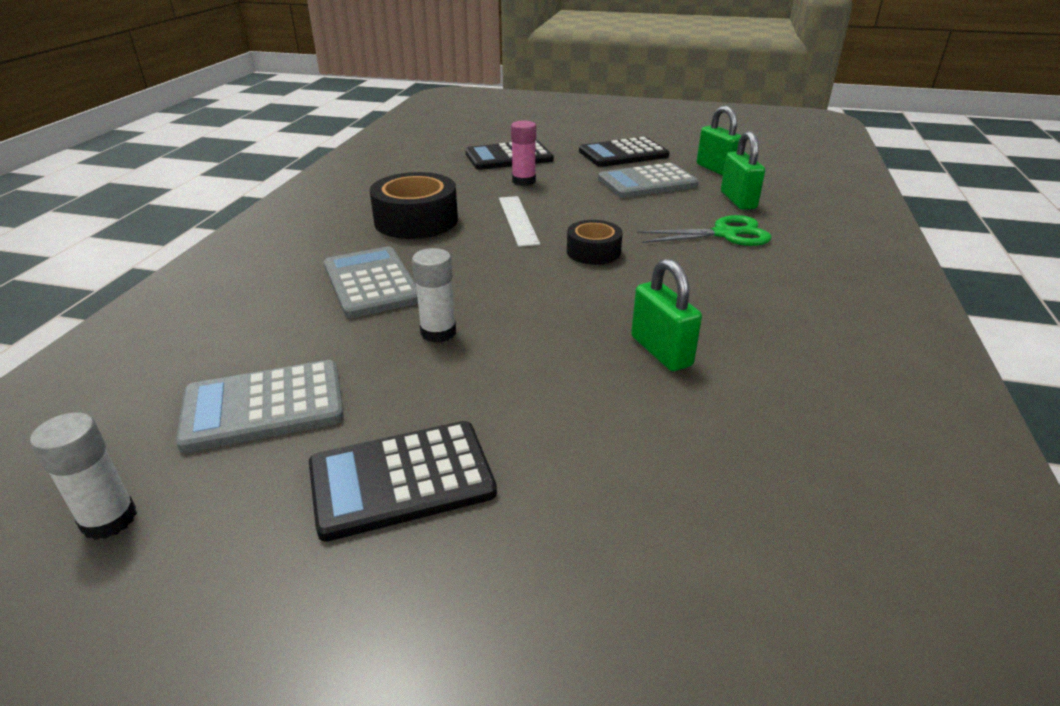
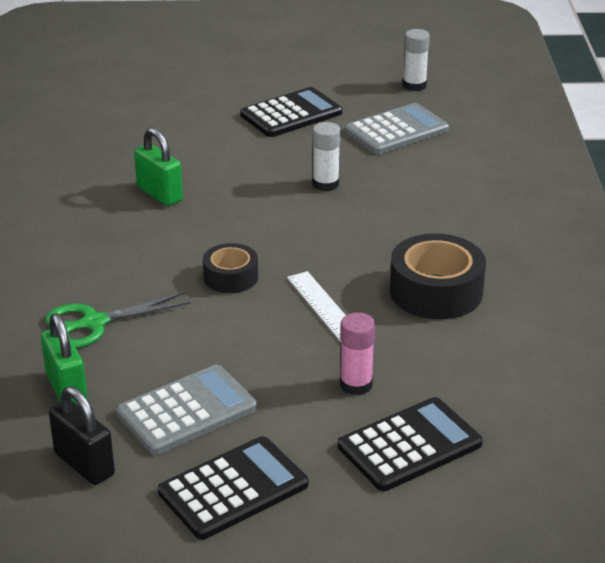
camera: 165 degrees right, 0 degrees up
grey calculator [324,246,418,318] -> none
green padlock [697,106,741,176] -> black padlock [49,386,115,485]

